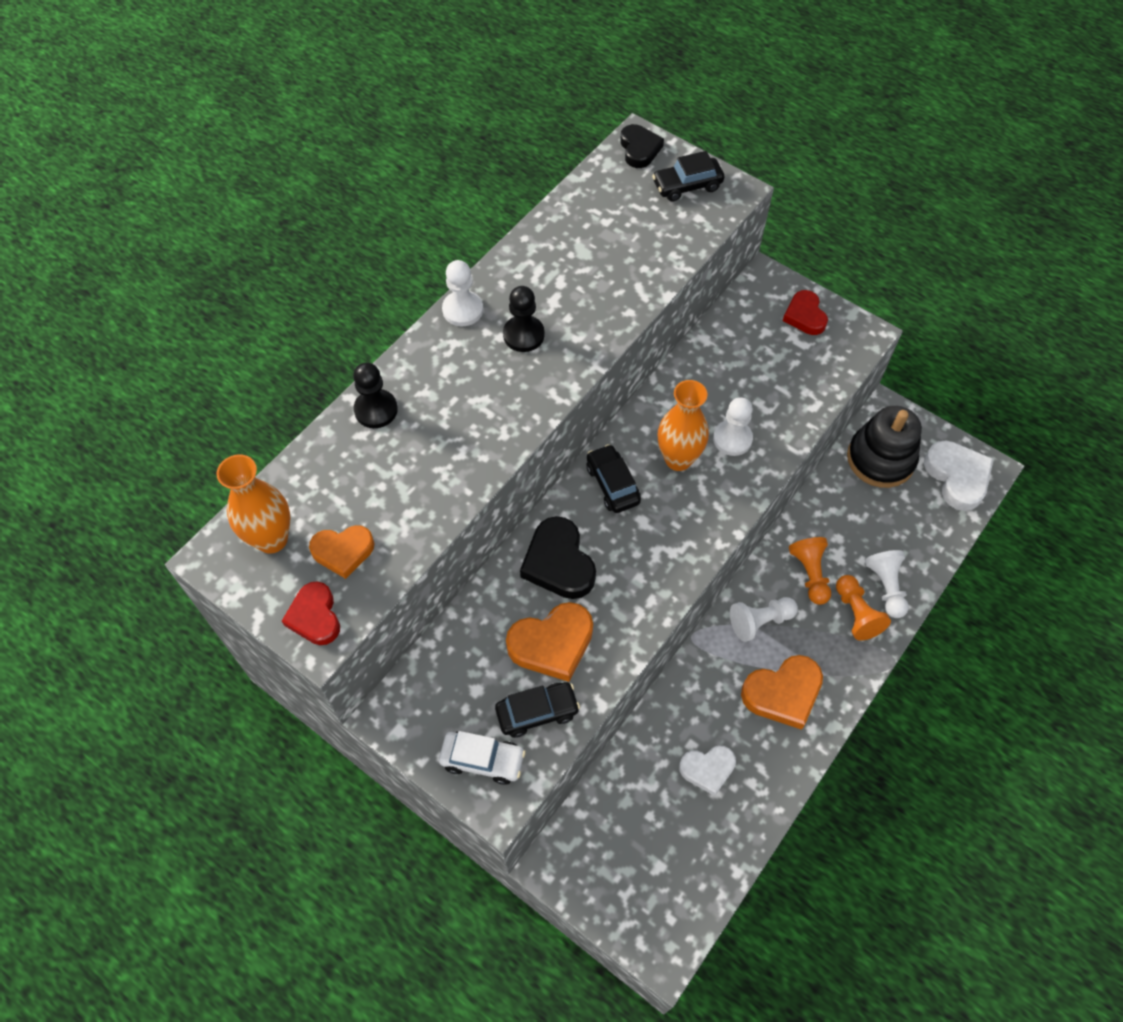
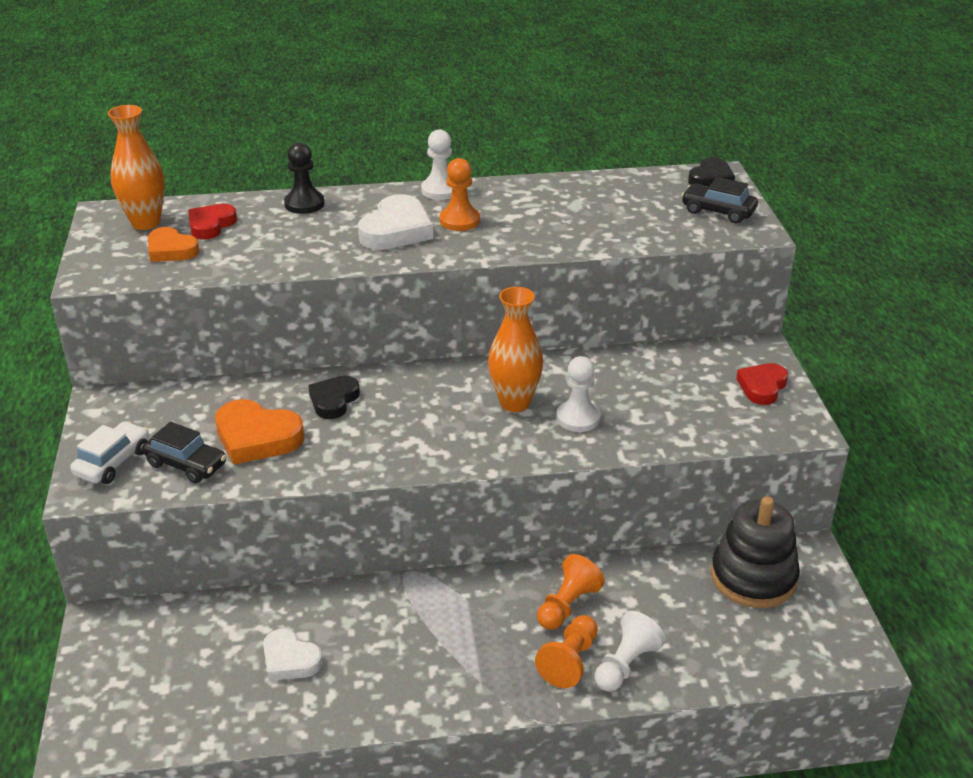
camera: 45 degrees right, 25 degrees down
red heart [282,581,340,645] -> red heart moved to [188,204,237,240]
white car [439,731,526,785] -> white car turned 120 degrees counterclockwise [70,421,149,484]
black pawn [503,286,545,352] -> orange pawn [440,158,480,231]
black heart [520,516,596,599] -> black heart [308,376,360,419], size x0.66
black car [586,444,641,513] -> none
white pawn [730,597,798,642] -> none
orange heart [741,655,823,730] -> none
white heart [924,440,994,511] -> white heart moved to [358,194,433,250]

